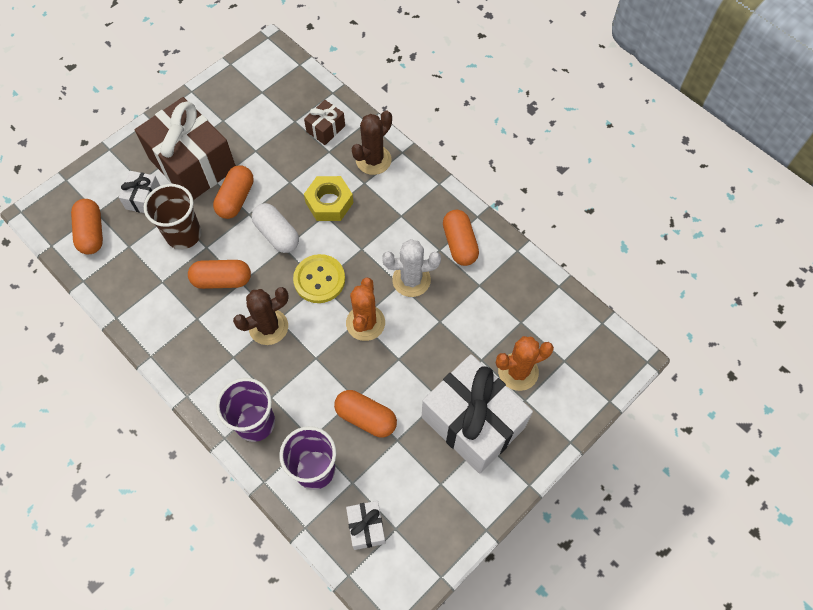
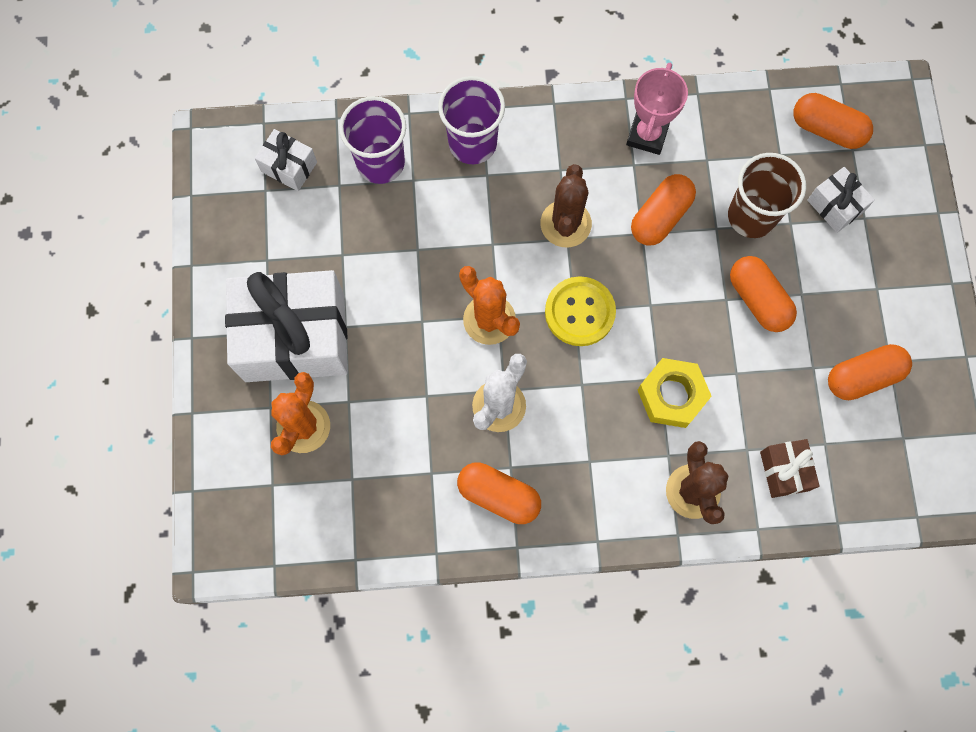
camera: 130 degrees right, 10 degrees up
brown gift [135,97,236,200] -> none
white capsule [252,203,299,253] -> none
orange capsule [334,390,397,437] -> orange capsule moved to [828,344,912,400]
none -> pink trophy [626,63,688,155]

